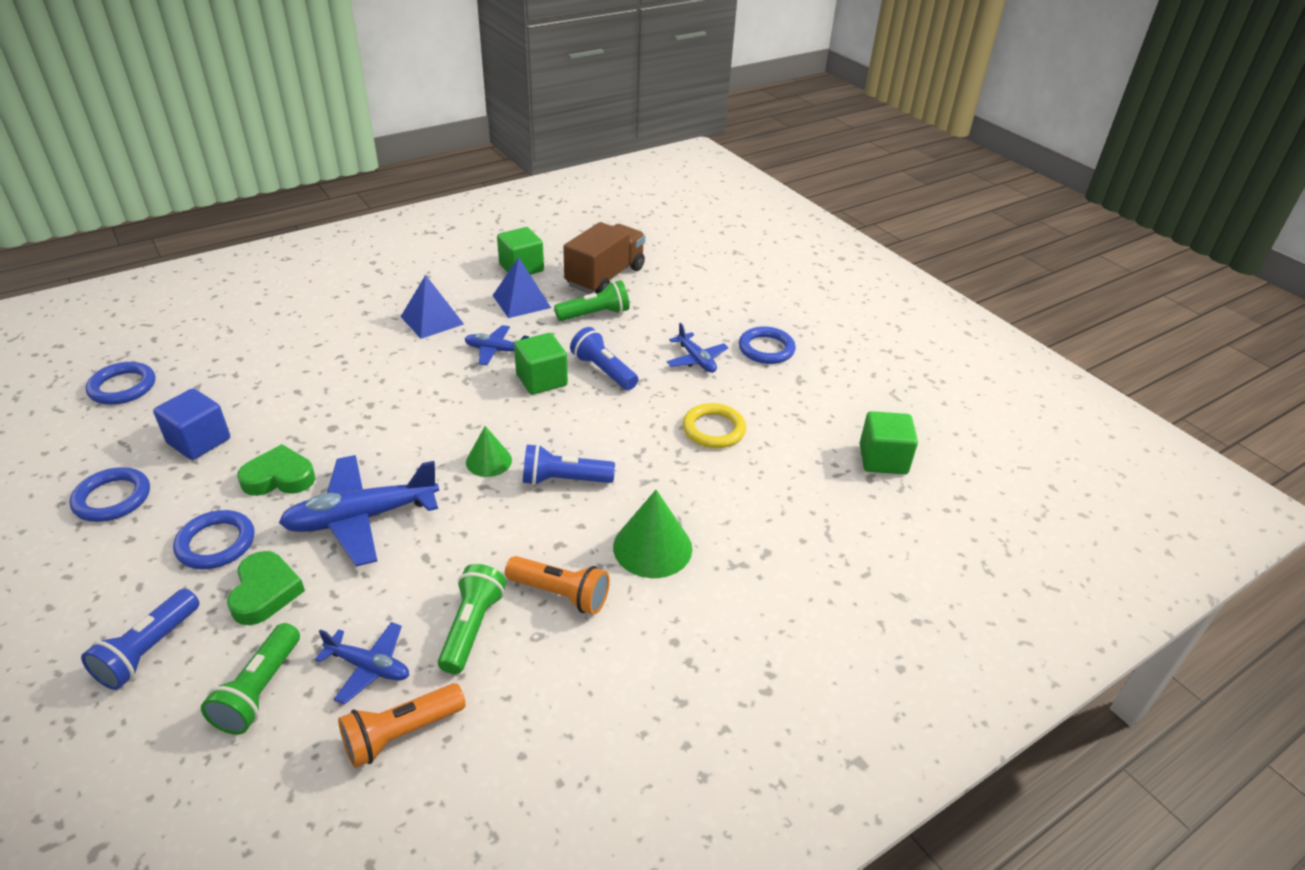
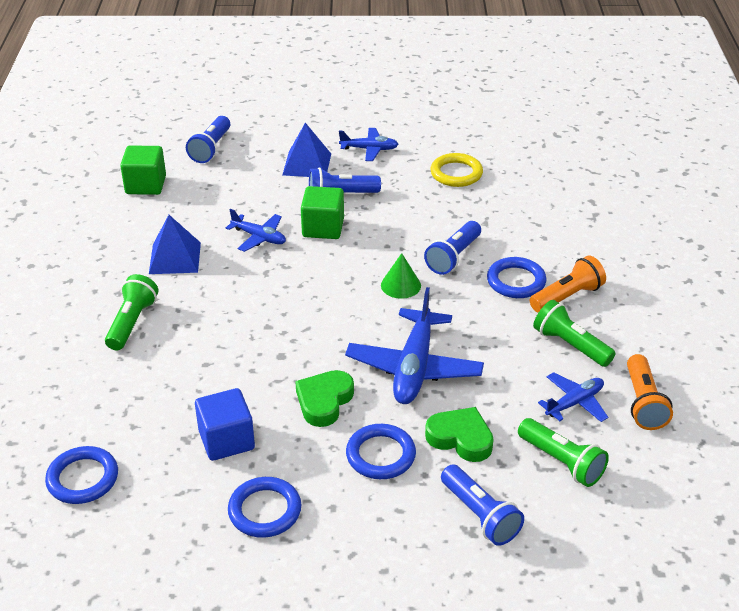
camera: 55 degrees left, 0 degrees up
blue plane [465,325,529,365] -> blue plane turned 105 degrees counterclockwise [226,209,286,252]
blue pyramid [493,257,551,318] -> blue pyramid moved to [282,123,331,177]
green flashlight [554,280,629,321] -> green flashlight moved to [105,274,159,350]
brown truck [563,222,645,294] -> blue flashlight [186,116,230,163]
green cone [613,490,692,578] -> none
blue ring [739,326,796,364] -> blue ring moved to [487,257,546,298]
green cube [860,411,918,474] -> none

